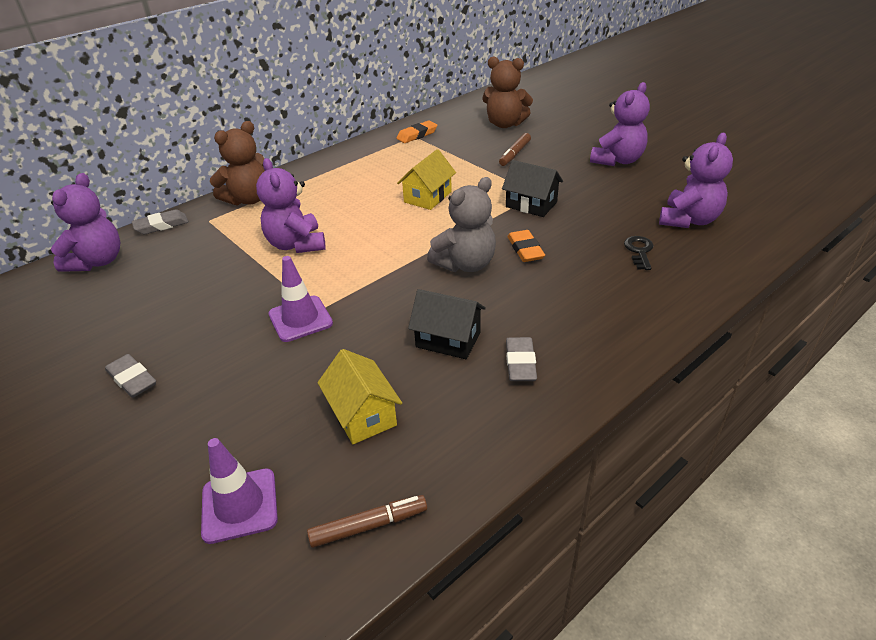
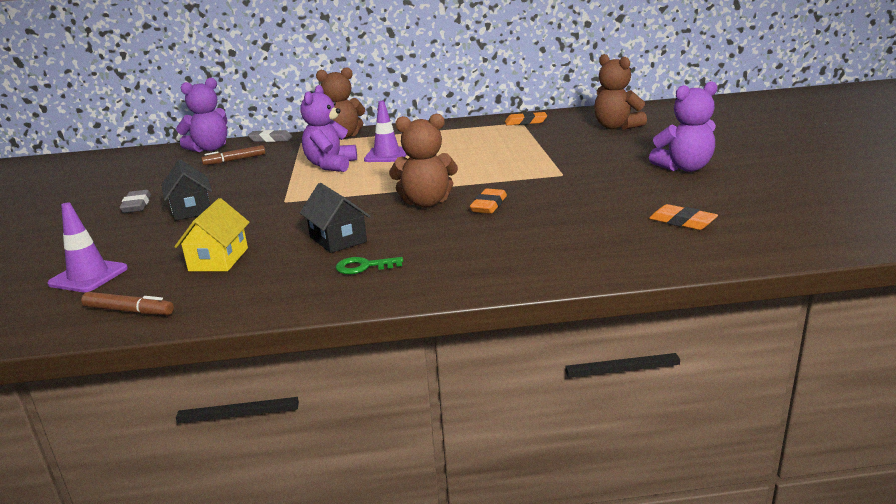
camera: 35 degrees right, 15 degrees down
purple traffic cone [269,256,333,342] -> purple traffic cone moved to [364,101,407,162]
yellow house [397,149,456,210] -> none
grey teddy bear [427,177,496,272] -> brown teddy bear [389,114,458,207]
brown marker [499,133,531,166] -> brown marker moved to [201,145,265,165]
black house [502,160,563,217] -> black house moved to [161,159,212,221]
grey eraser [506,337,537,381] -> green key [335,257,403,274]
black key [624,236,654,270] -> none
purple teddy bear [659,133,733,228] -> orange eraser [649,204,718,230]

